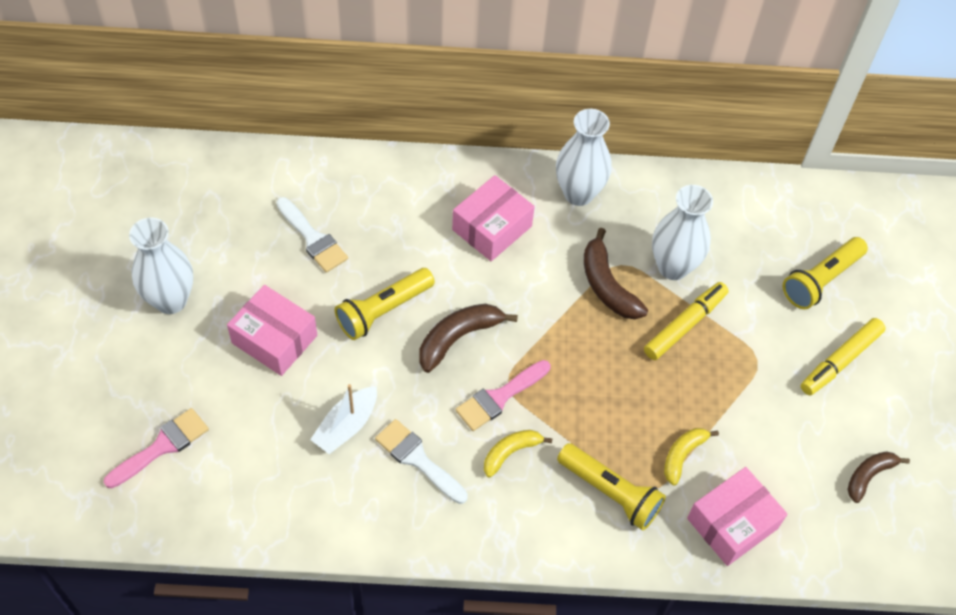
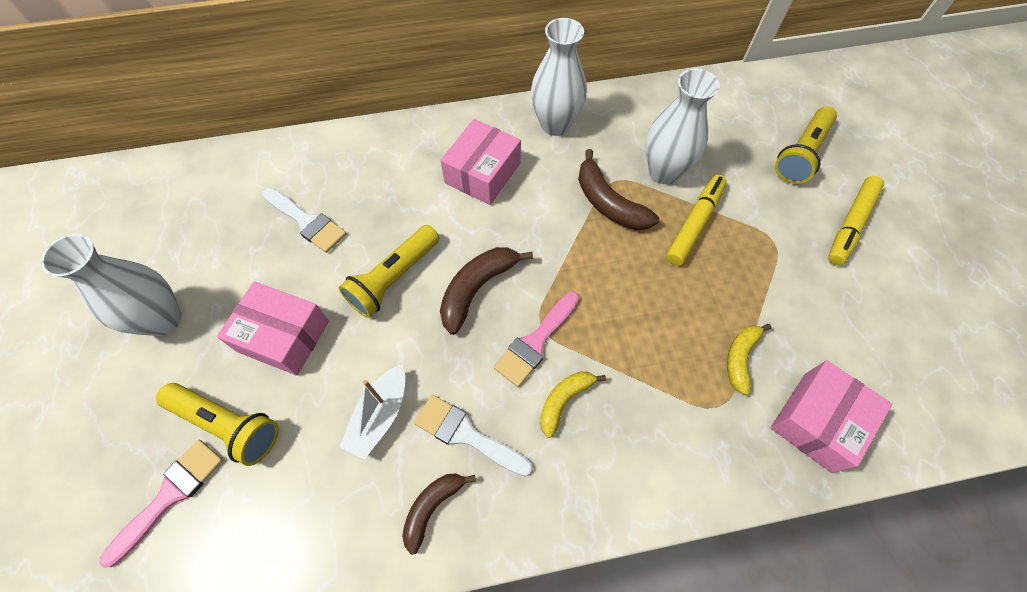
camera: 10 degrees left, 5 degrees up
yellow flashlight [557,443,666,531] -> yellow flashlight moved to [156,383,279,466]
brown banana [847,451,910,503] -> brown banana moved to [402,474,476,555]

